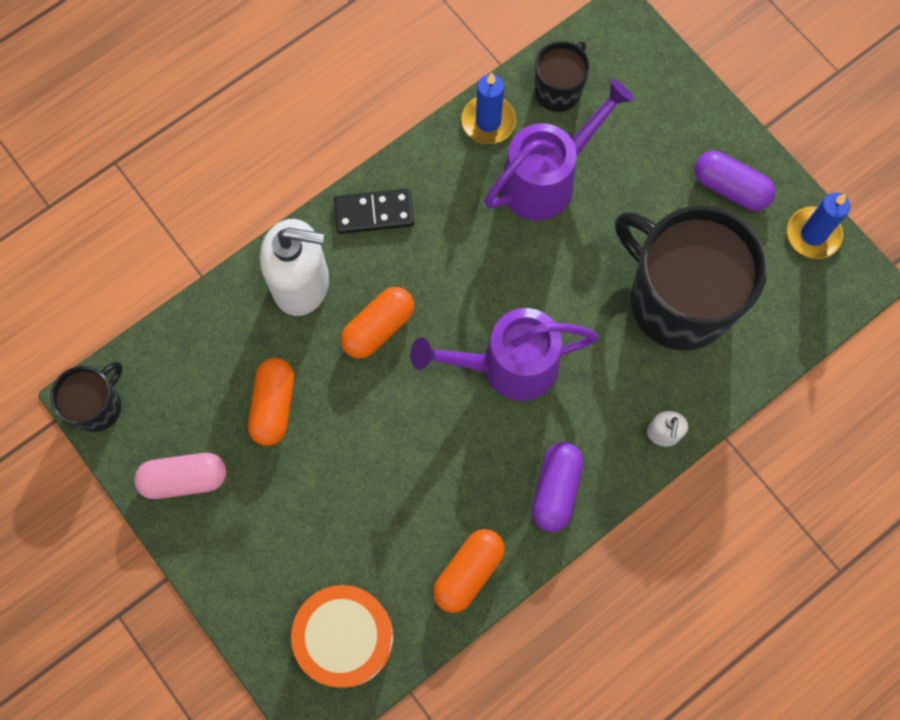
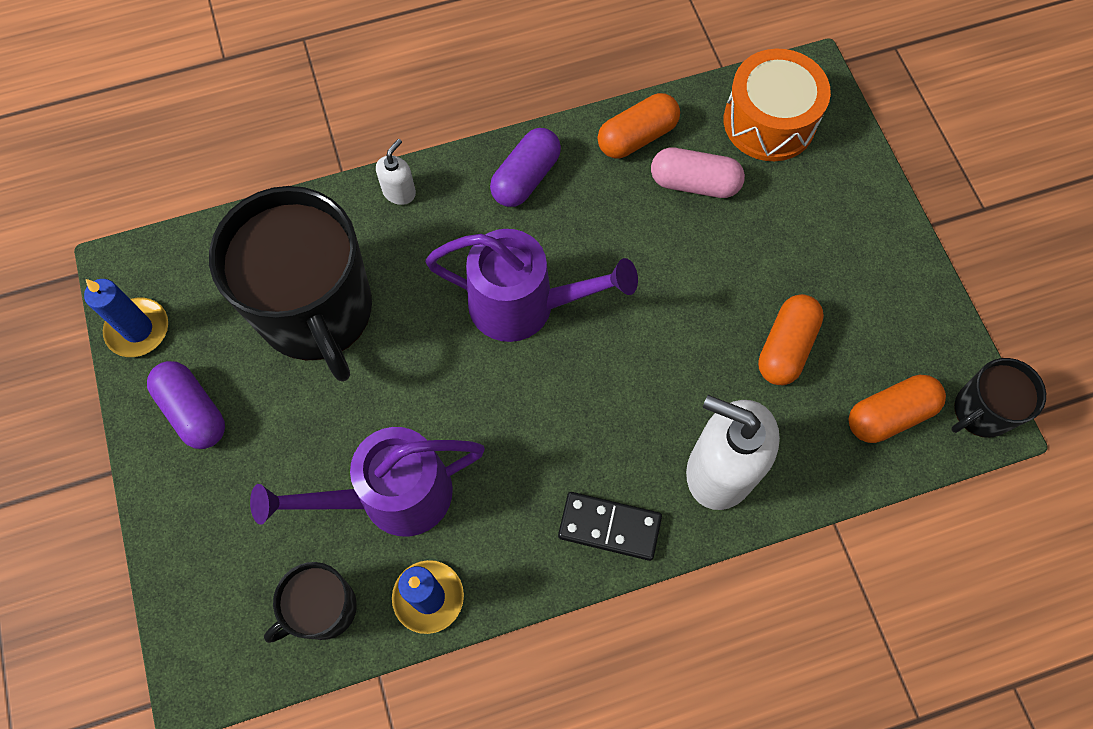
camera: 160 degrees left, 5 degrees down
pink capsule [134,453,226,499] -> pink capsule moved to [651,148,745,198]
orange capsule [341,287,414,359] -> orange capsule moved to [849,375,946,443]

